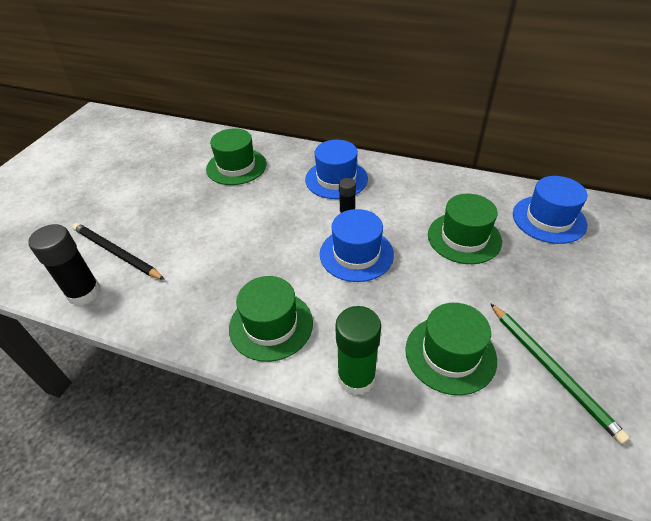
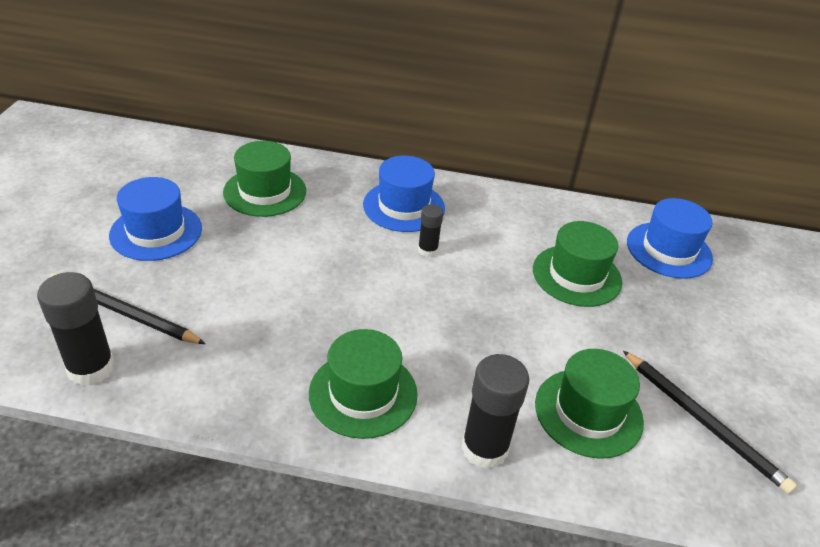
camera: 15 degrees left, 5 degrees down
blue hat [320,209,394,282] -> blue hat moved to [109,177,202,261]
green glue stick [335,306,381,395] -> black glue stick [461,354,529,469]
green pencil [490,303,630,444] -> black pencil [623,351,797,494]

